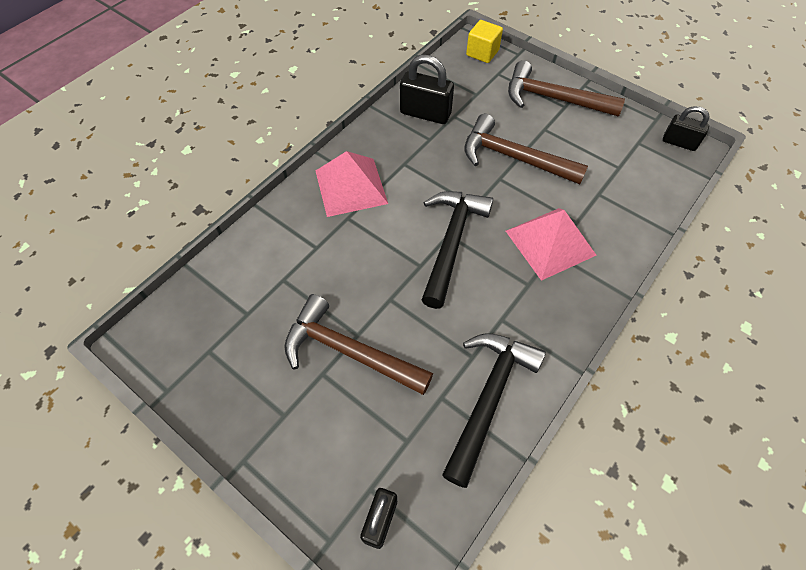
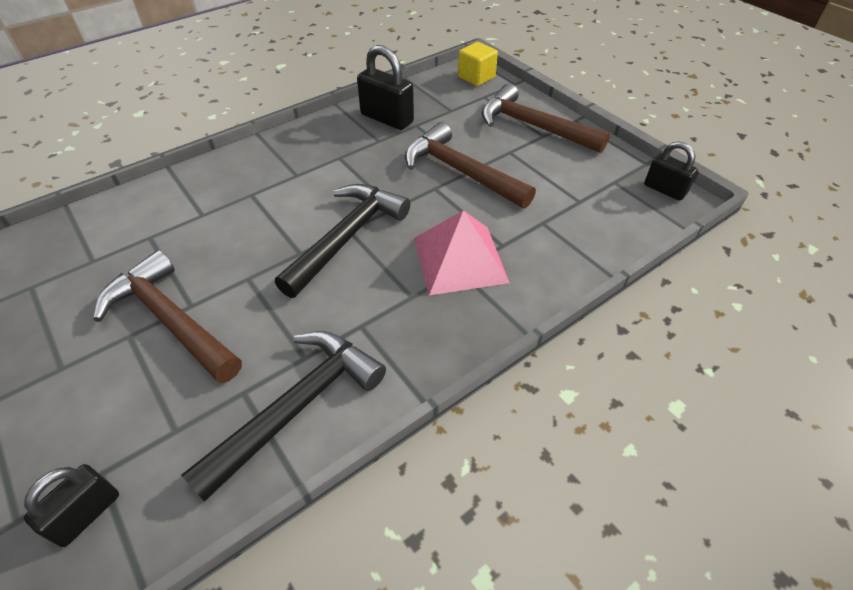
camera: 15 degrees right, 10 degrees down
pink pyramid [316,151,388,217] -> none

